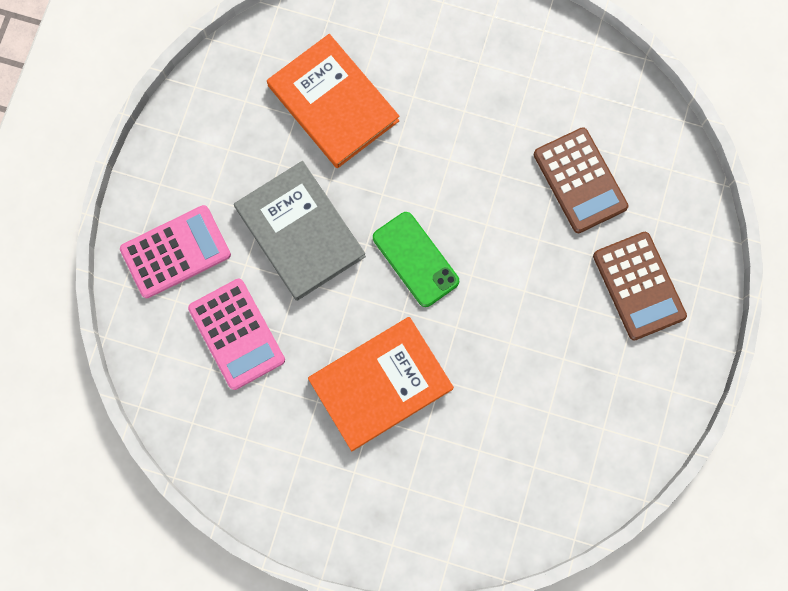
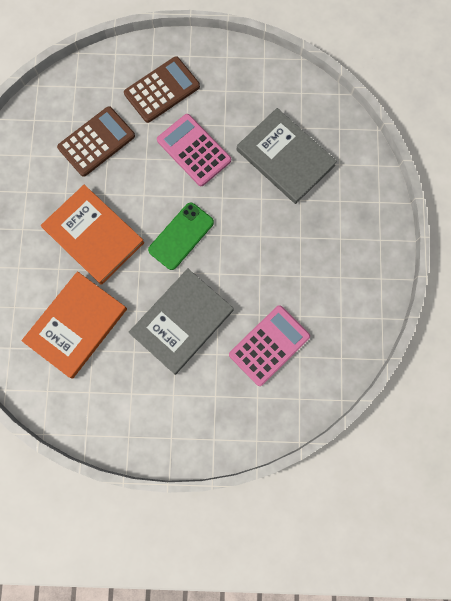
camera: 105 degrees left, 0 degrees up
pink calculator [120,205,231,298] -> pink calculator moved to [157,114,231,186]
orange book [308,317,454,451] -> orange book moved to [41,185,144,284]
none -> grey book [237,108,337,204]

